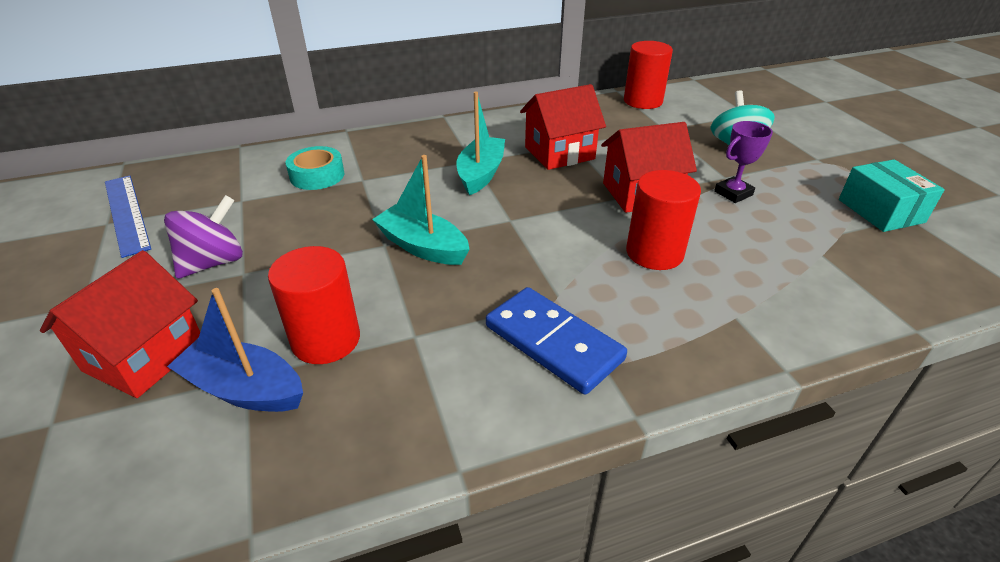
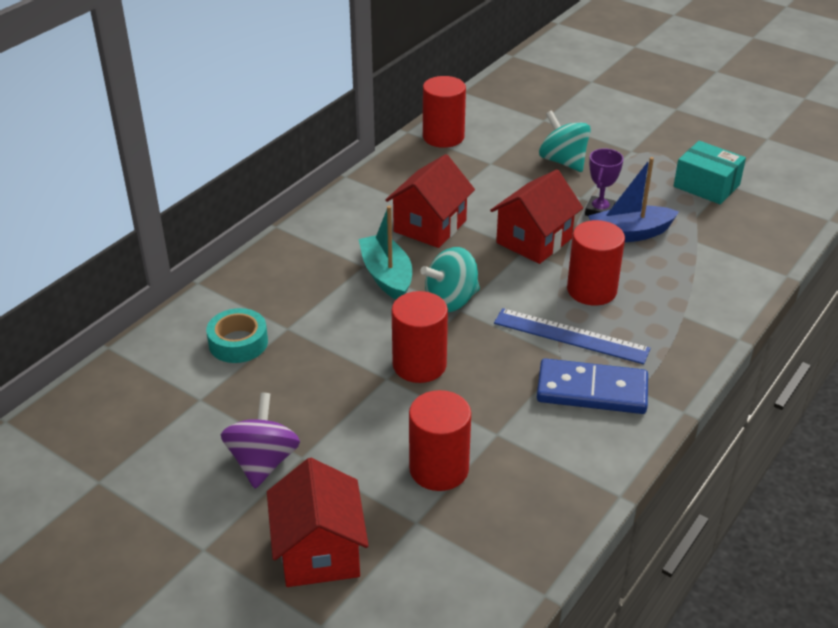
camera: 35 degrees left, 0 degrees up
blue ruler [105,175,151,258] -> blue ruler moved to [494,308,651,364]
blue boat [167,288,303,412] -> blue boat moved to [588,157,679,242]
turquoise boat [372,155,469,265] -> red cylinder [391,291,448,383]
none -> turquoise spinning top [420,247,480,312]

